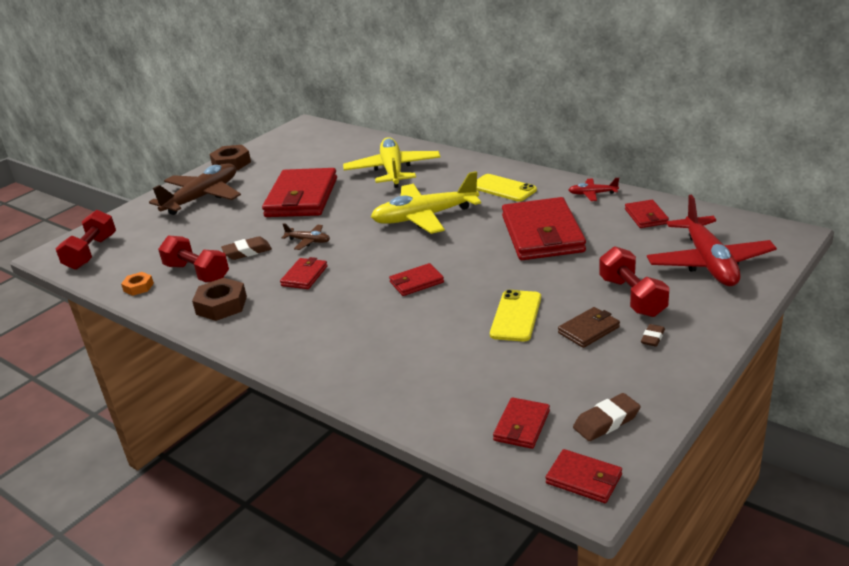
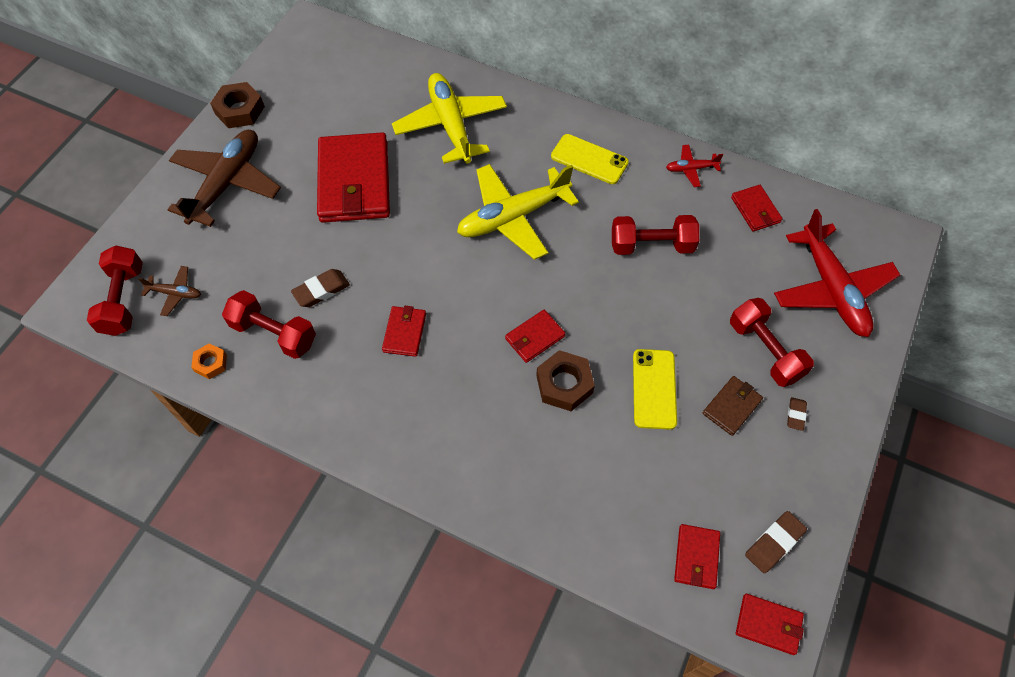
camera: 15 degrees left, 30 degrees up
brown nut [192,278,247,321] -> brown nut moved to [536,350,595,411]
brown plane [282,223,330,250] -> brown plane moved to [138,266,201,316]
red wallet [502,197,586,260] -> red dumbbell [612,215,699,255]

